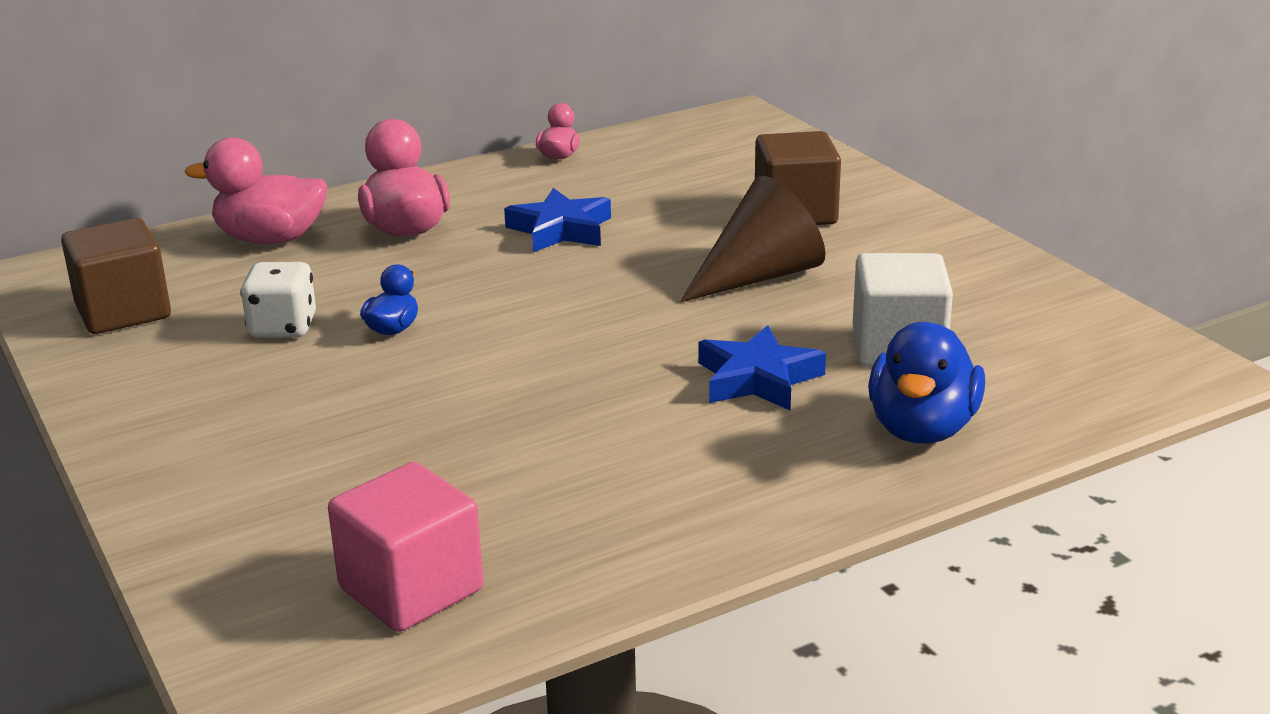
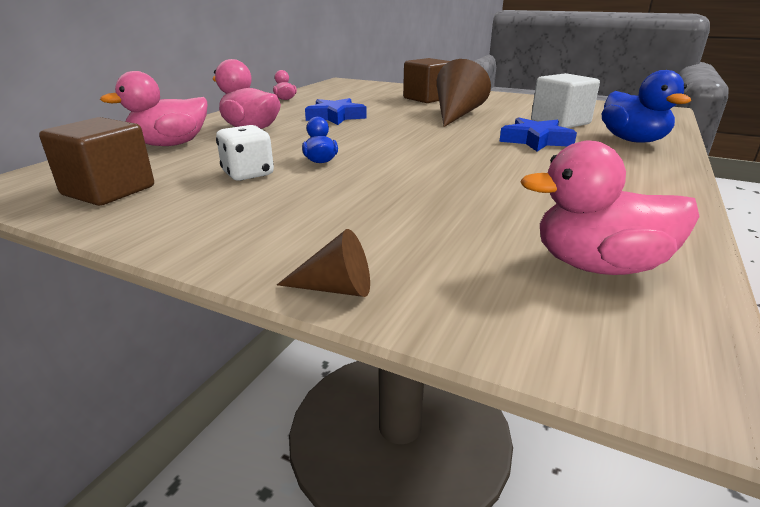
camera: 35 degrees left, 0 degrees up
pink cube [328,462,484,632] -> pink duck [520,141,700,275]
none -> brown cone [277,229,370,297]

